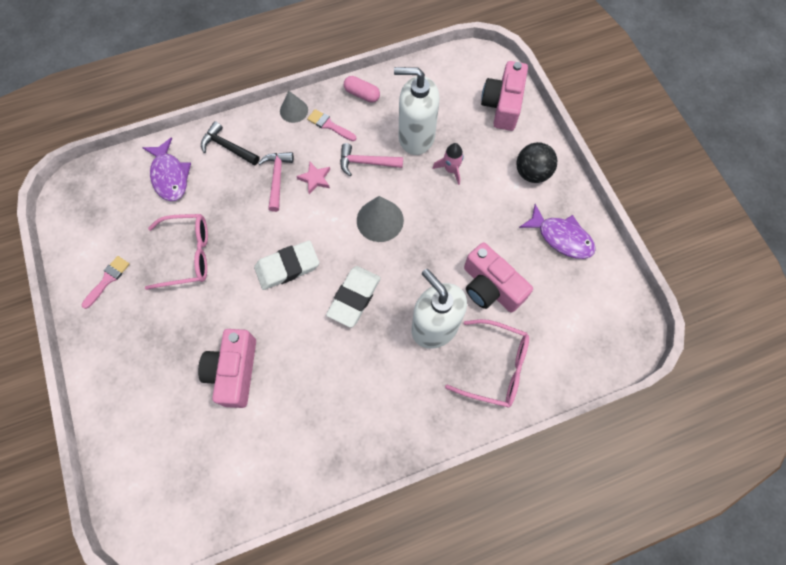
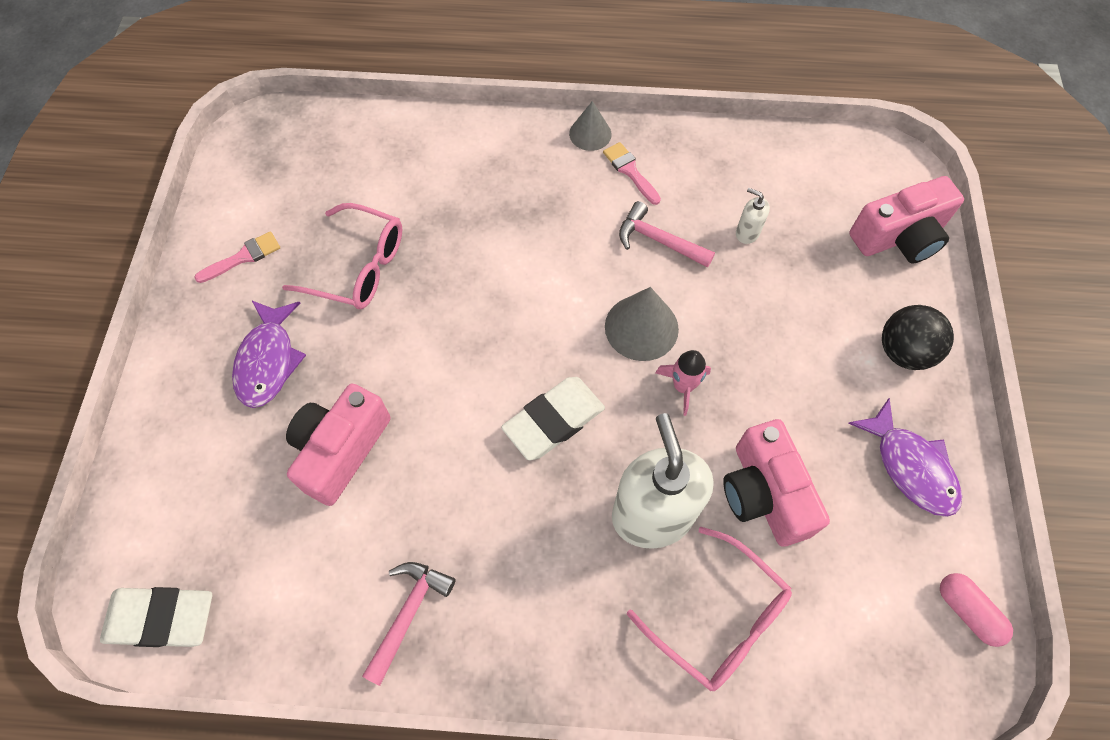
camera: 25 degrees right, 5 degrees down
purple fish [143,138,191,201] -> purple fish moved to [232,301,306,408]
black hammer [201,121,259,166] -> none
white eraser [254,240,319,290] -> white eraser moved to [100,587,212,647]
pink hammer [258,152,294,212] -> pink hammer moved to [362,562,456,686]
pink star [296,162,330,194] -> none
pink capsule [344,76,380,103] -> pink capsule moved to [940,573,1013,647]
white soap dispenser [394,67,439,155] -> white soap dispenser [736,188,770,244], size x0.41
pink rocket [432,143,464,185] -> pink rocket moved to [656,350,711,416]
pink camera [481,61,528,131] -> pink camera turned 150 degrees counterclockwise [849,176,964,264]

